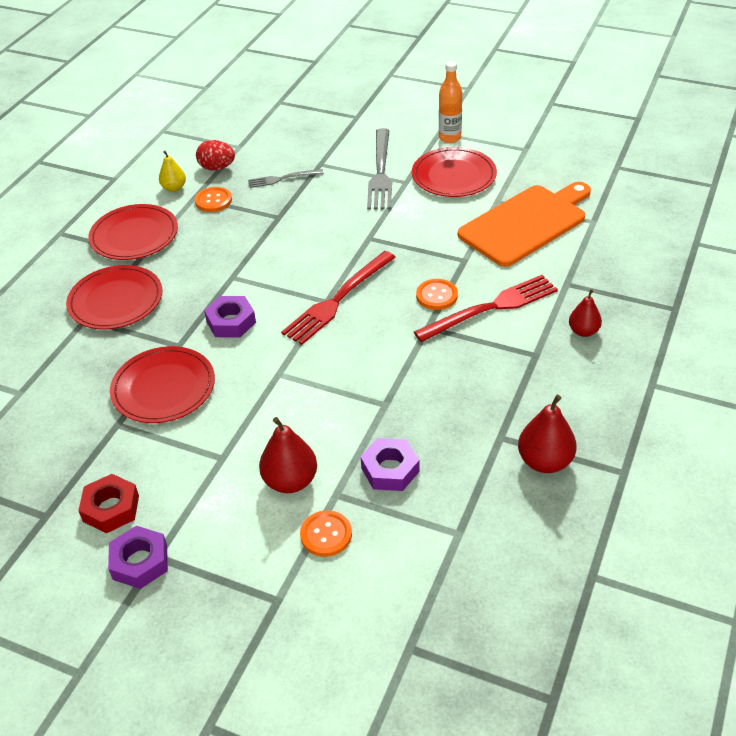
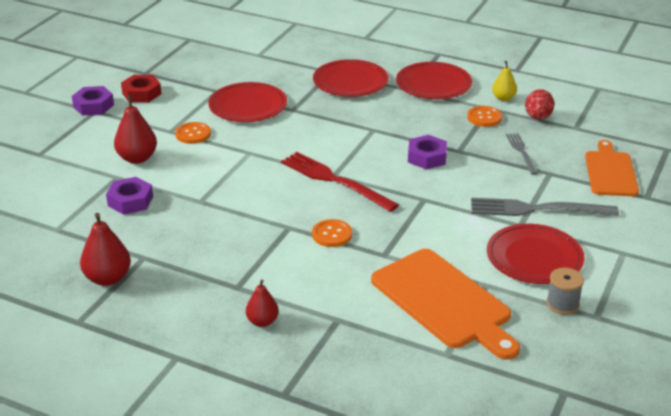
camera: 90 degrees right, 10 degrees down
purple nut [204,296,256,338] -> purple nut moved to [408,135,447,169]
orange button [300,510,352,557] -> orange button moved to [175,122,211,144]
red fork [414,275,558,342] -> none
orange bottle [439,61,462,143] -> none
none -> grey spool [546,268,584,315]
none -> orange cutting board [585,140,639,196]

